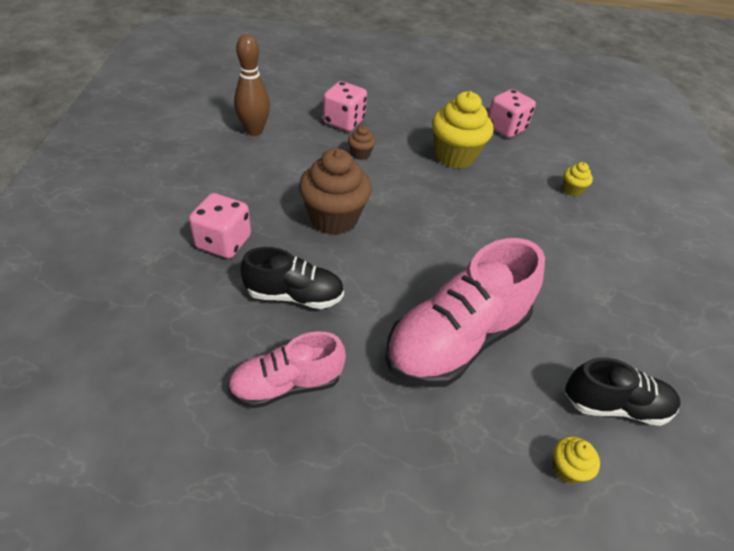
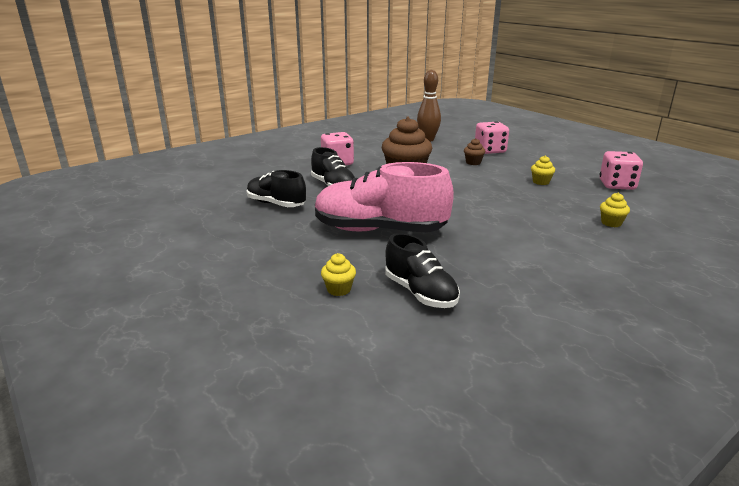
camera: 55 degrees right, 20 degrees down
pink shoe [227,331,346,408] -> black shoe [247,170,306,207]
yellow cupcake [432,91,493,169] -> yellow cupcake [531,156,555,185], size x0.45

